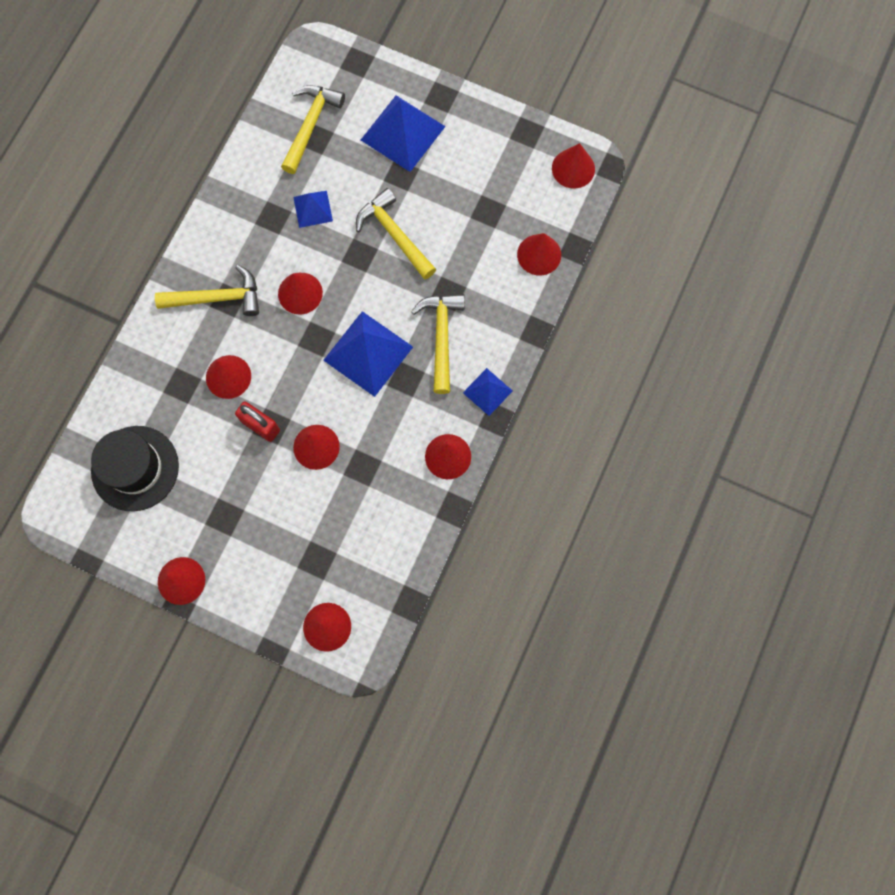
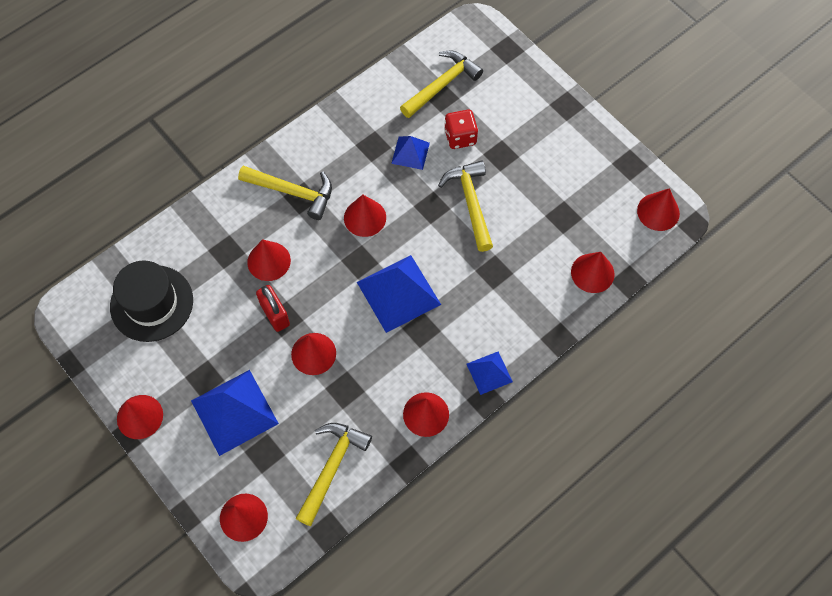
camera: 25 degrees right, 10 degrees down
blue pyramid [361,95,446,172] -> blue pyramid moved to [191,370,279,456]
yellow hammer [411,294,465,394] -> yellow hammer moved to [296,423,372,526]
none -> red dice [444,110,478,149]

